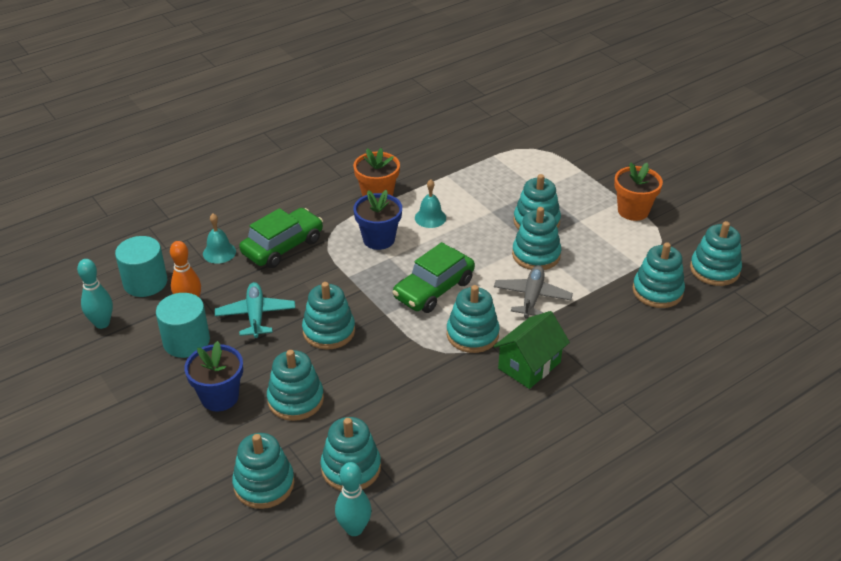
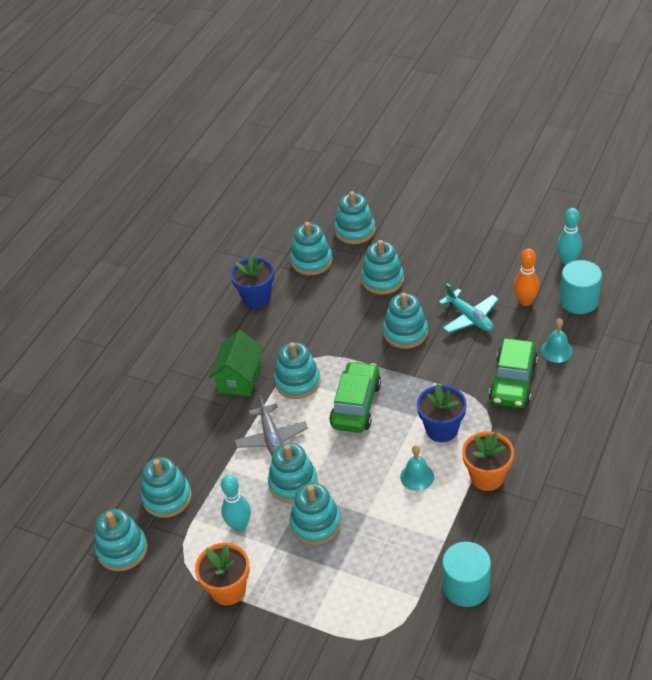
camera: 155 degrees right, 5 degrees up
turquoise cylinder [156,293,210,358] -> turquoise cylinder moved to [442,542,491,607]
blue flower pot [184,341,243,411] -> blue flower pot moved to [230,255,274,308]
turquoise bowling pin [335,462,372,536] -> turquoise bowling pin moved to [221,475,251,532]

